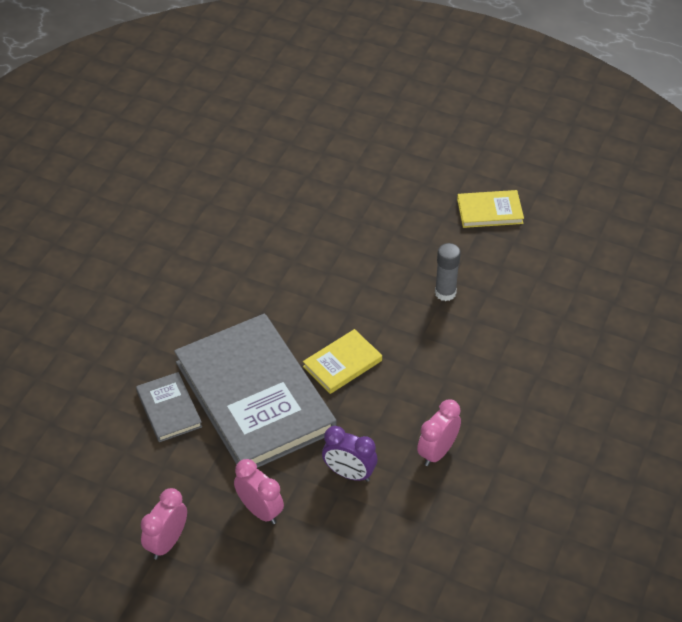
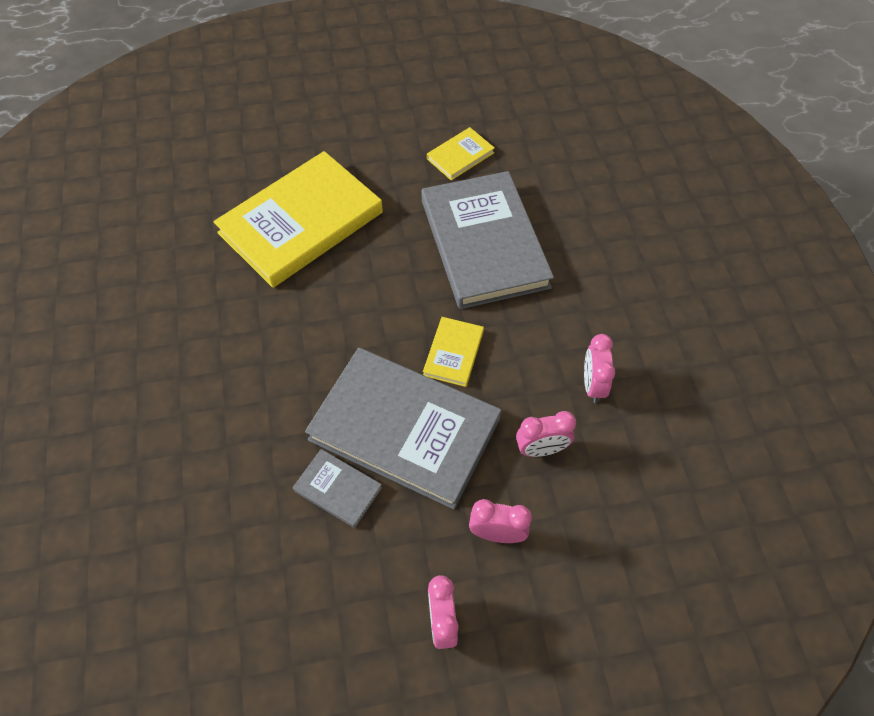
camera: 35 degrees left, 10 degrees up
purple clock [322,426,377,482] -> pink clock [516,411,576,457]
grey glue stick [435,243,461,301] -> grey book [421,171,554,309]
none -> yellow book [213,151,383,288]

